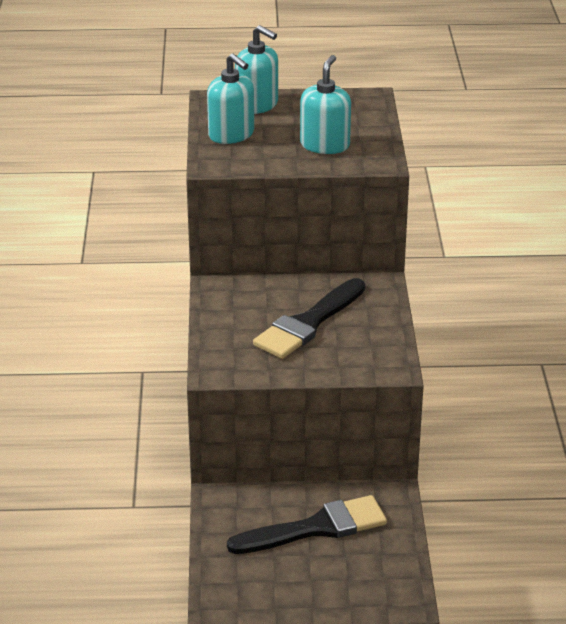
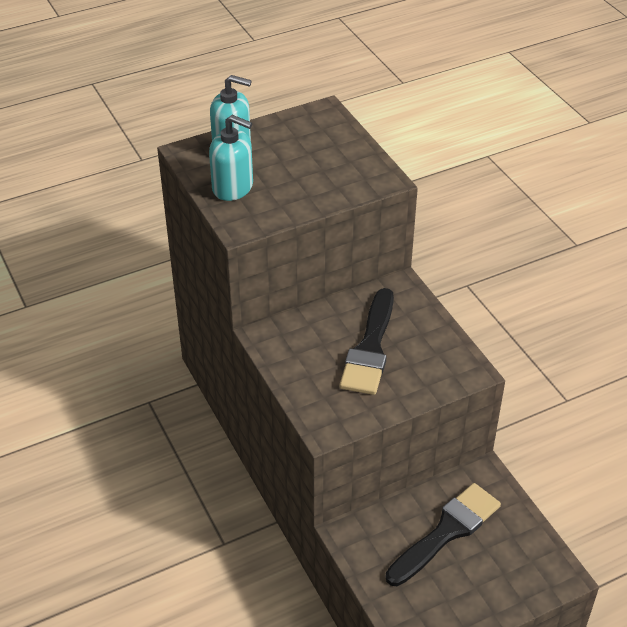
camera: 25 degrees left, 10 degrees up
turquoise soap dispenser [300,55,351,154] -> none

